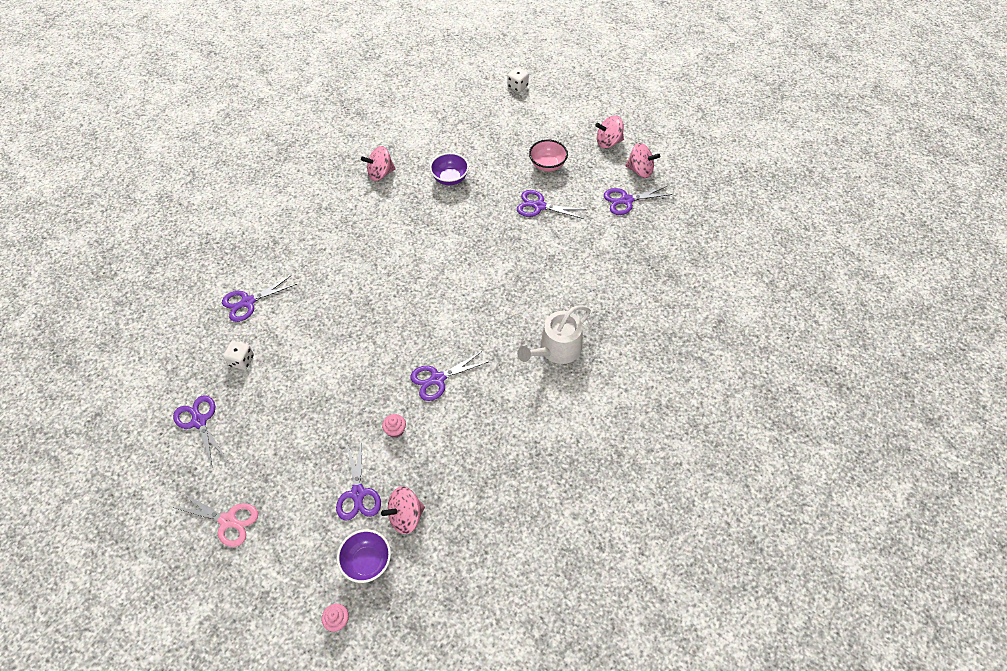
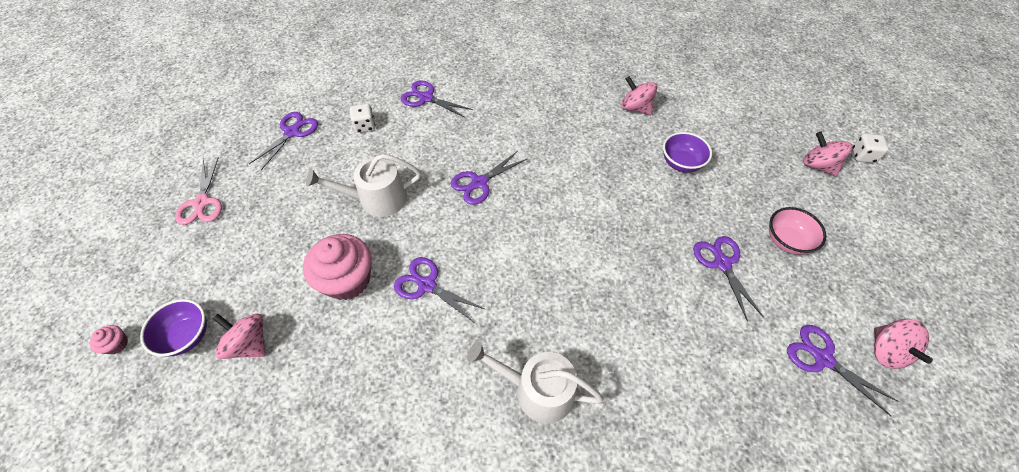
camera: 60 degrees right, 0 degrees up
purple scissors [336,441,381,521] -> purple scissors moved to [450,151,527,205]
pink cupcake [382,414,406,438] -> pink cupcake [303,234,372,300], size x2.38
pink spinning top [595,115,624,148] -> pink spinning top moved to [803,132,853,176]
none -> white watering can [306,154,421,217]

